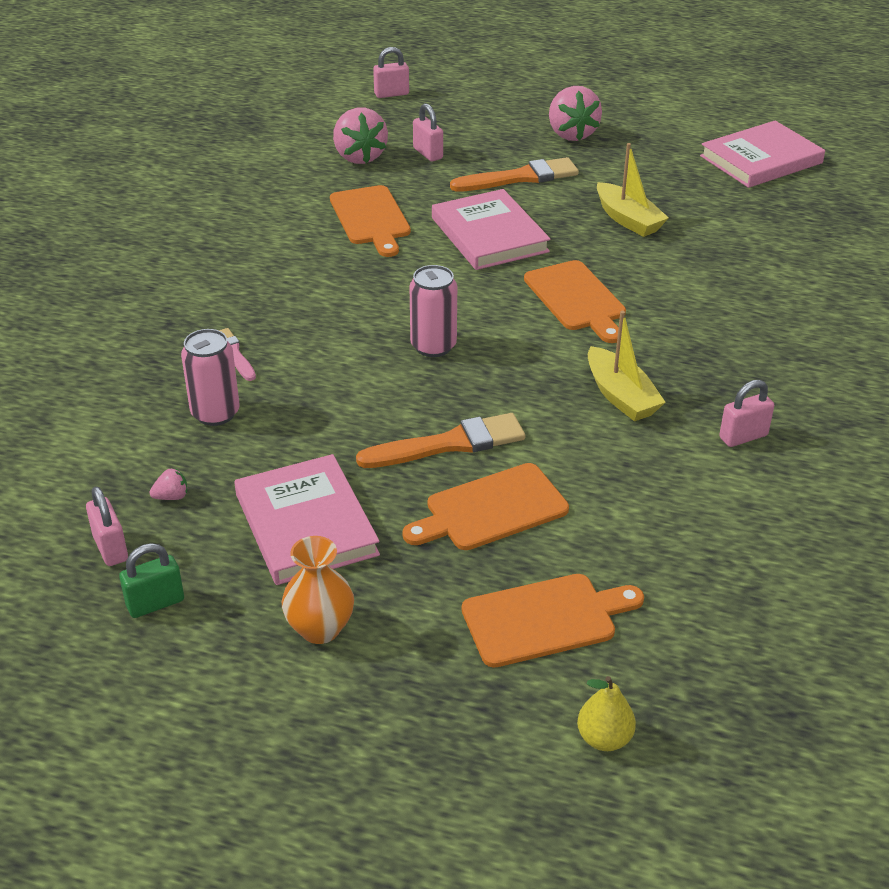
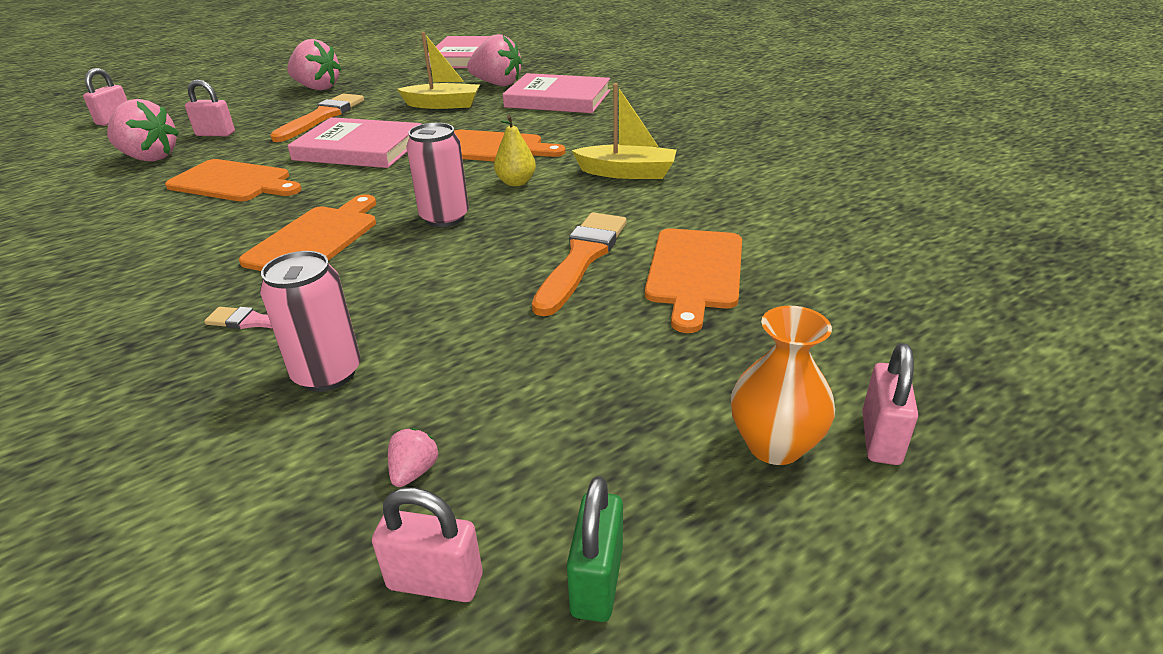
camera: 50 degrees left, 5 degrees down
pink book [234,454,380,585] -> pink book moved to [503,73,610,113]
orange cutting board [462,574,644,668] -> orange cutting board moved to [239,194,376,271]
yellow pear [577,676,636,751] -> yellow pear moved to [494,115,536,186]
pink padlock [719,380,774,447] -> pink padlock moved to [862,343,918,465]
none -> pink strawberry [467,34,522,86]

